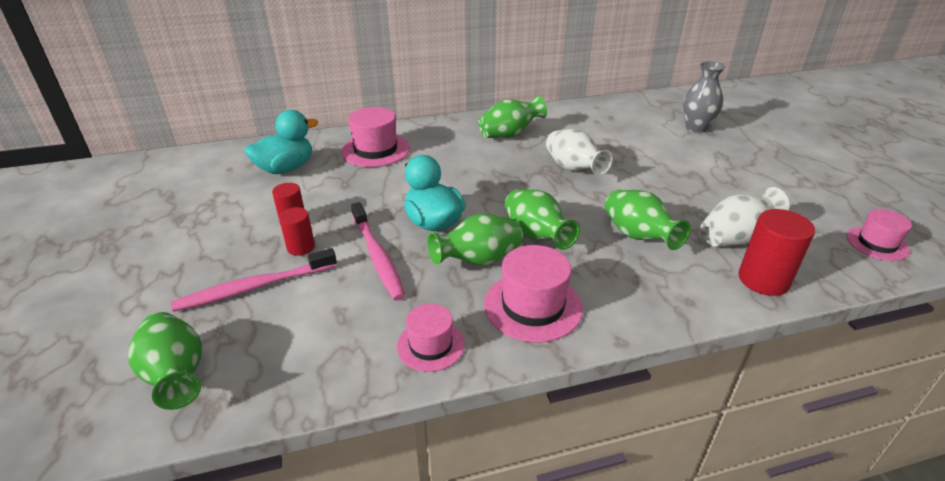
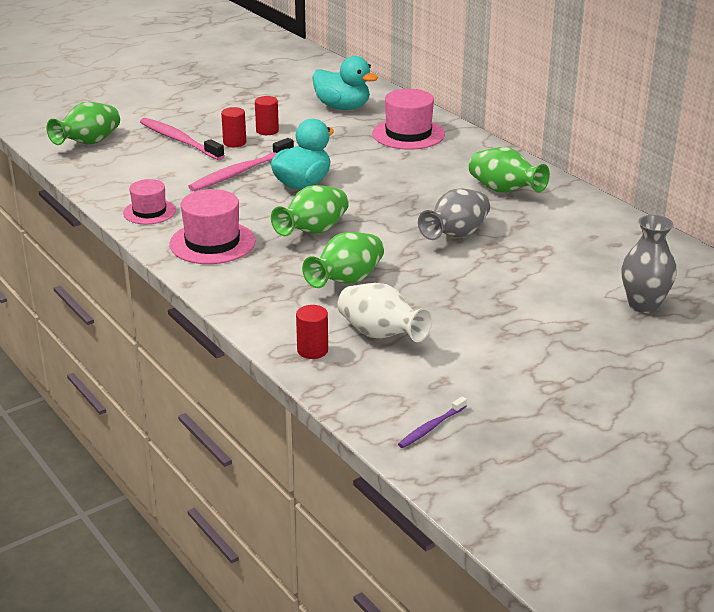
camera: 70 degrees right, 5 degrees down
green vase [427,213,523,265] -> none
white vase [546,129,613,176] -> grey vase [418,188,490,240]
red cylinder [738,209,815,296] -> red cylinder [296,305,328,359], size x0.61
pink hat [846,209,912,261] -> purple toothbrush [398,396,467,448]

